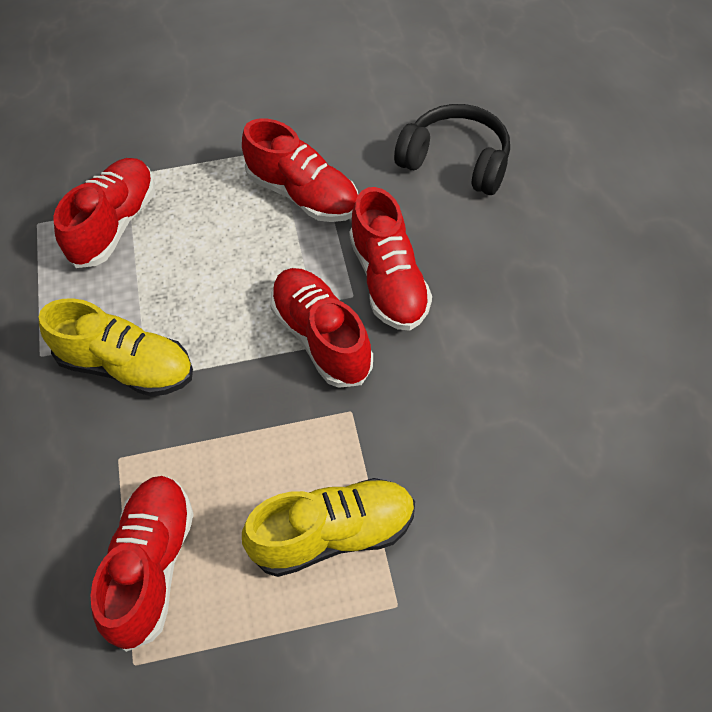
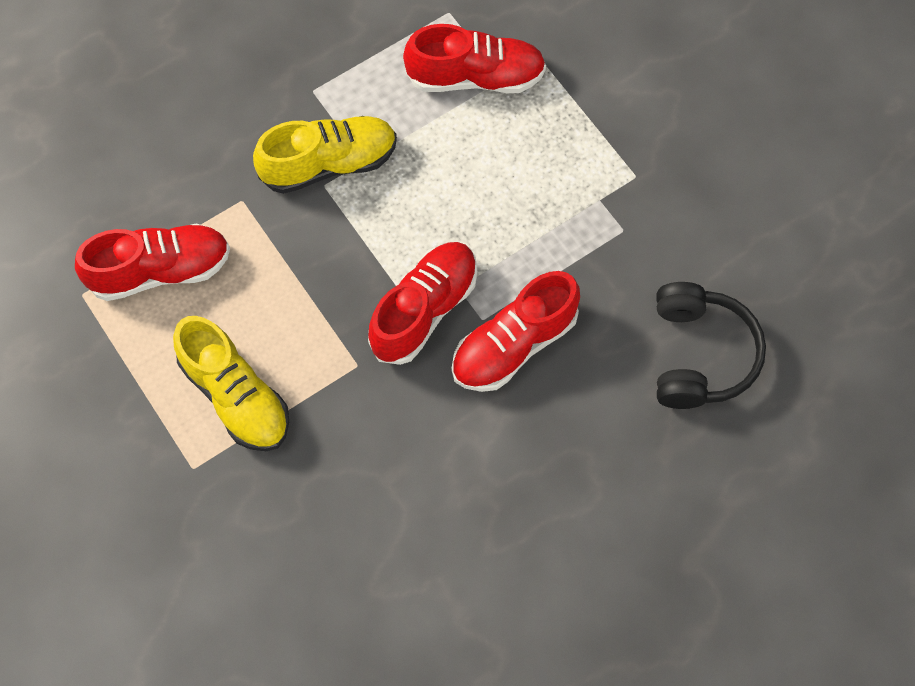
camera: 65 degrees right, 10 degrees up
yellow shoe [39,298,193,397] -> yellow shoe turned 105 degrees counterclockwise [253,116,397,194]
red shoe [242,118,358,222] -> none

